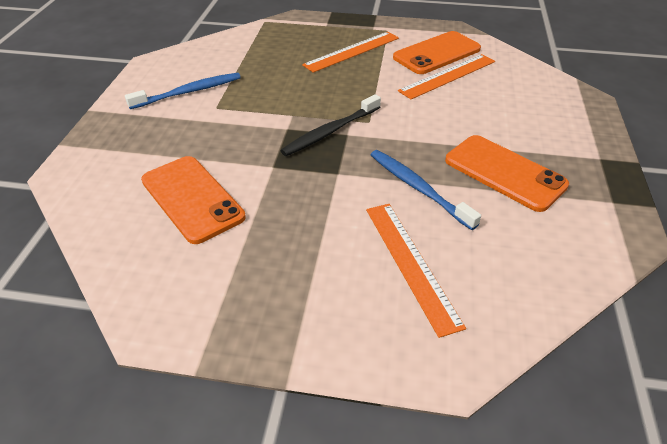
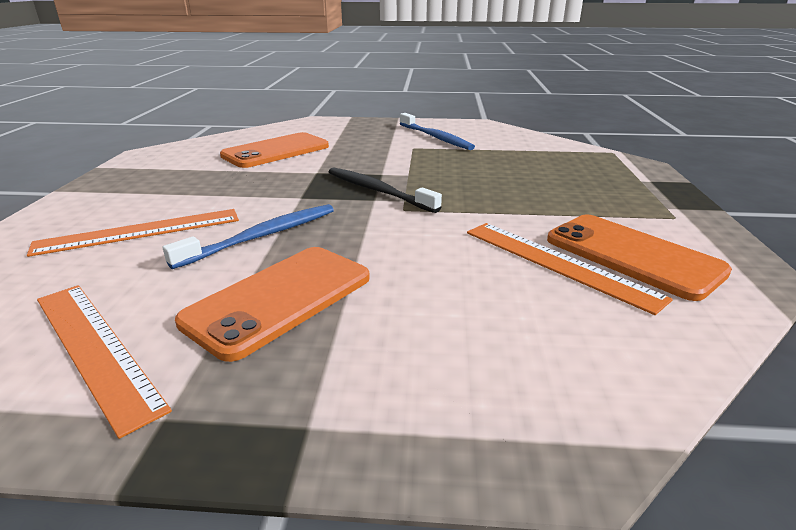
camera: 85 degrees right, 15 degrees down
orange ruler [302,32,399,73] -> orange ruler moved to [37,285,172,439]

